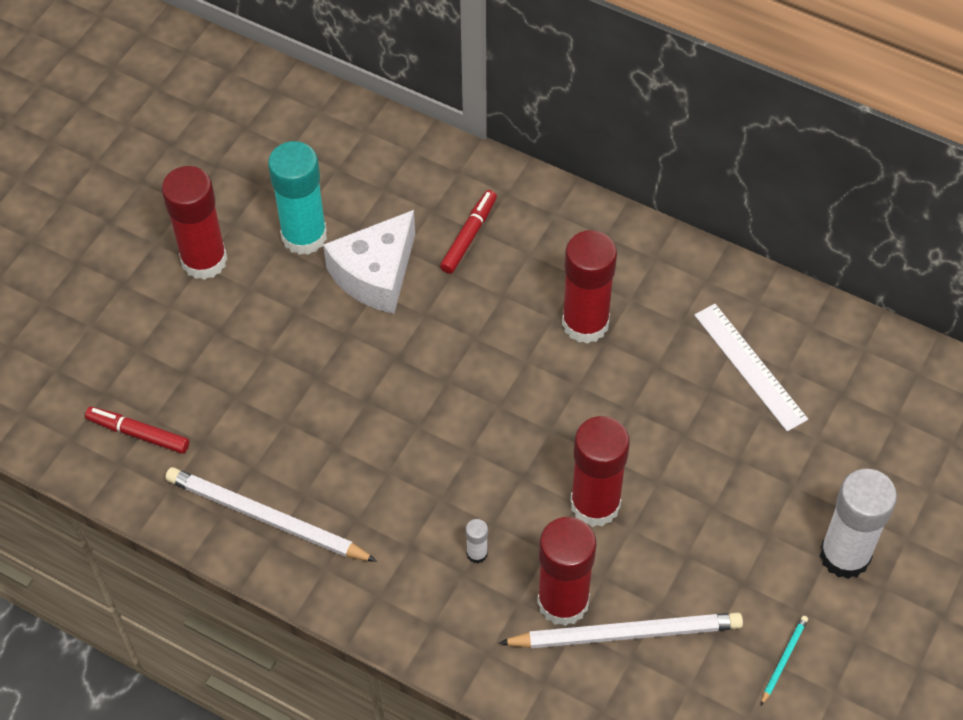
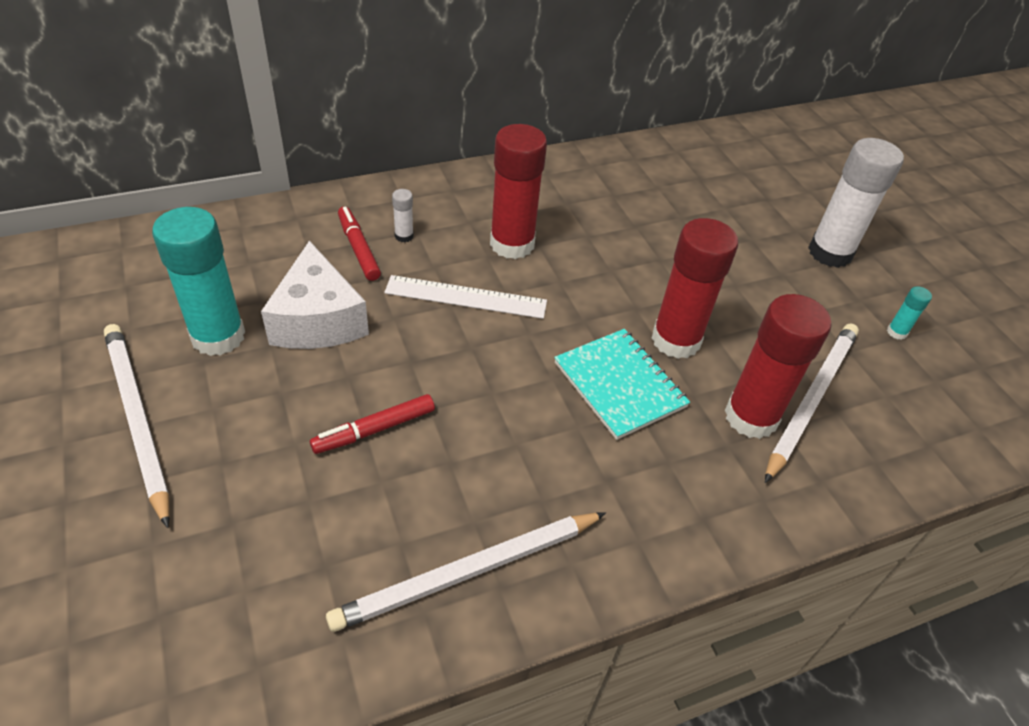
camera: 55 degrees left, 10 degrees down
red marker [85,407,189,454] -> red marker moved to [310,394,435,454]
red glue stick [162,166,227,280] -> white pencil [104,324,170,528]
white glue stick [466,519,488,563] -> white glue stick moved to [392,189,414,242]
white ruler [694,304,808,432] -> white ruler moved to [384,275,547,319]
turquoise pencil [761,616,808,705] -> turquoise glue stick [887,286,932,340]
none -> turquoise notebook [554,329,690,440]

